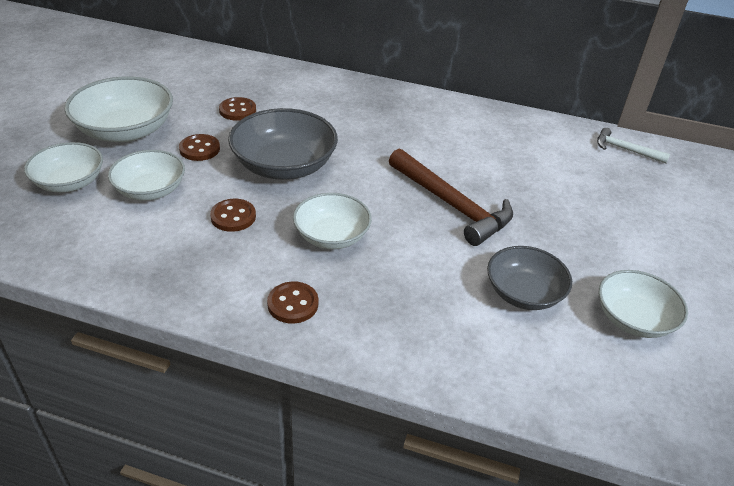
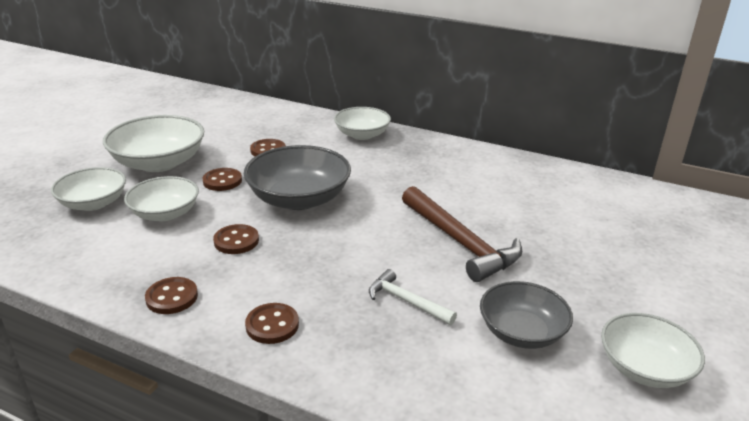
camera: 10 degrees right, 10 degrees down
white bowl [293,193,372,249] -> white bowl moved to [334,107,391,140]
white hammer [597,128,670,164] -> white hammer moved to [369,269,457,325]
none -> brown button [145,277,198,314]

